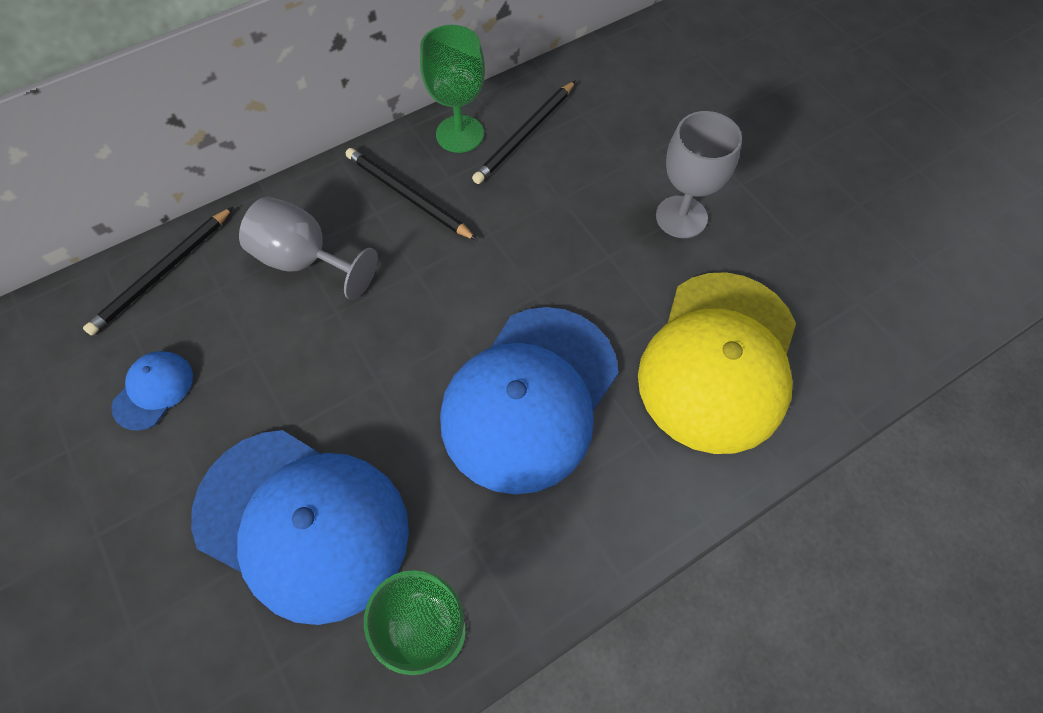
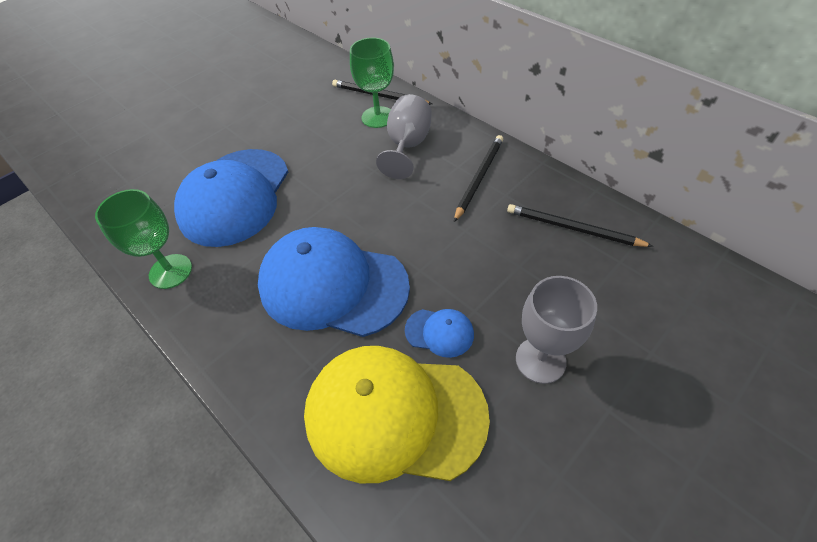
camera: 80 degrees right, 10 degrees down
blue cap [111,351,193,431] -> blue cap moved to [405,309,474,358]
green goblet [420,25,485,153] -> green goblet moved to [350,38,394,128]

